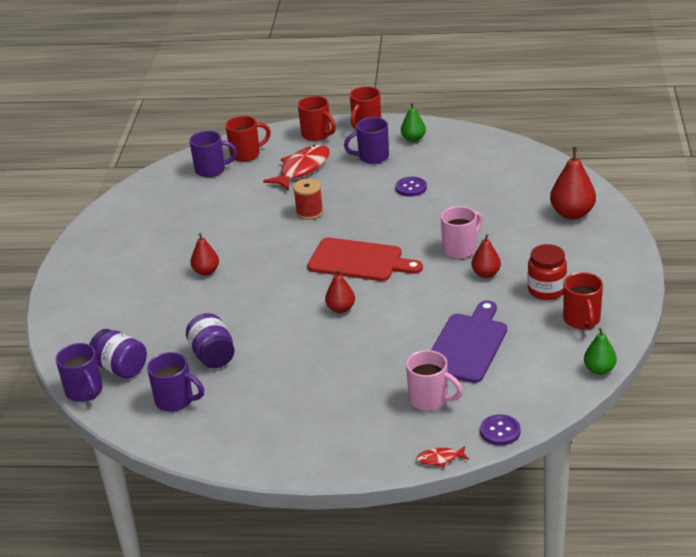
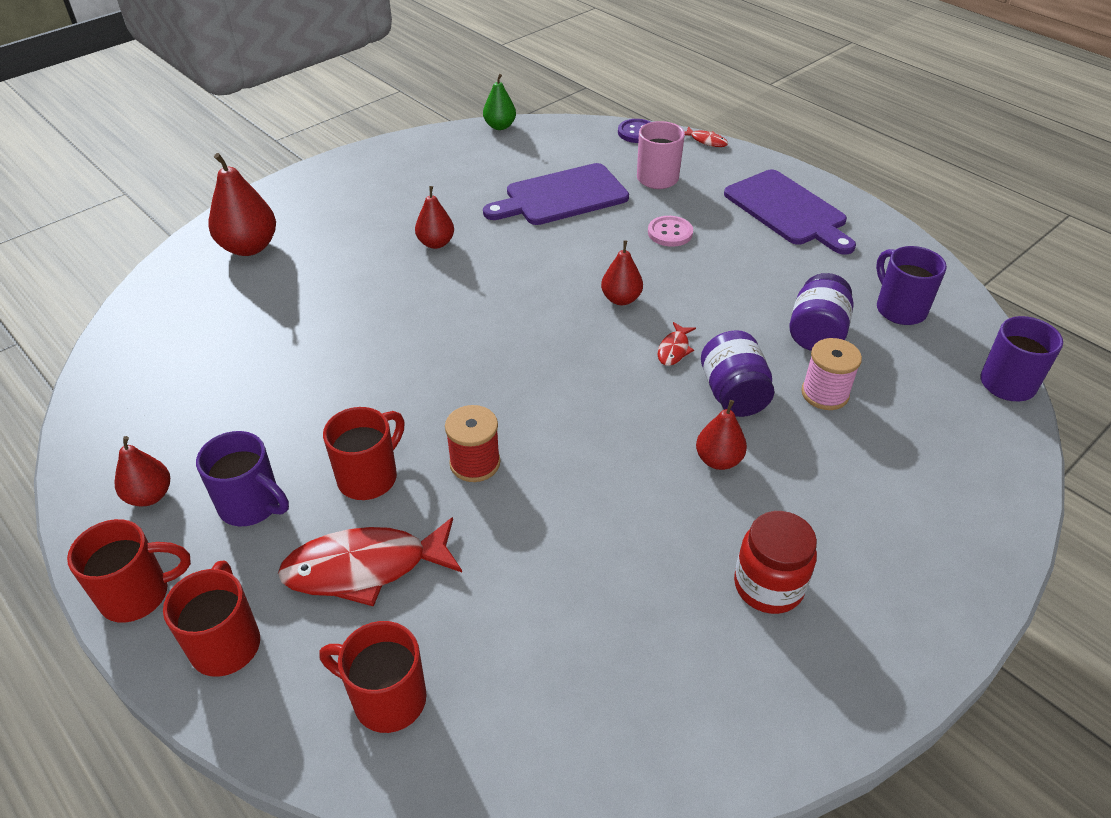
camera: 140 degrees left, 10 degrees up
purple jar [89,329,147,379] -> purple jar moved to [701,330,774,417]
purple mug [189,131,237,177] -> none
red cutting board [307,237,423,281] -> none
purple button [395,177,427,197] -> none
green pear [401,103,426,142] -> red pear [114,436,170,506]
pink mug [441,206,483,259] -> none
red jar [527,244,567,300] -> red jar moved to [734,511,817,614]
red mug [563,272,603,329] -> red mug moved to [323,407,405,500]
none -> pink button [648,216,693,247]
none -> red fish [658,322,696,366]
none -> purple cutting board [724,170,856,254]
none -> pink spool [801,338,862,410]

